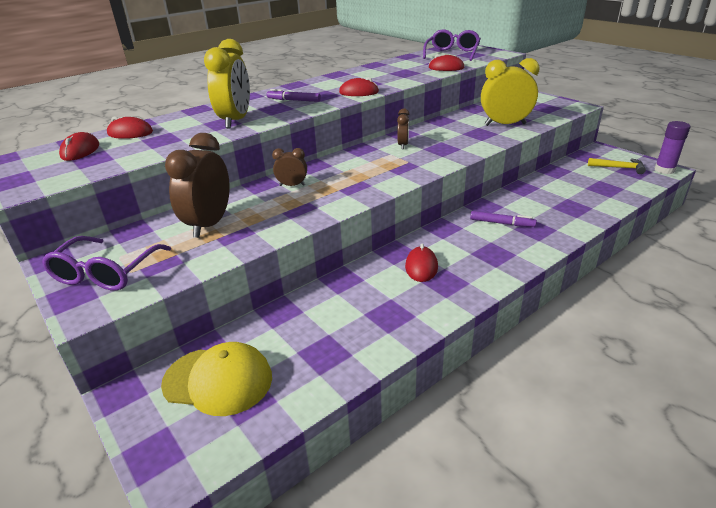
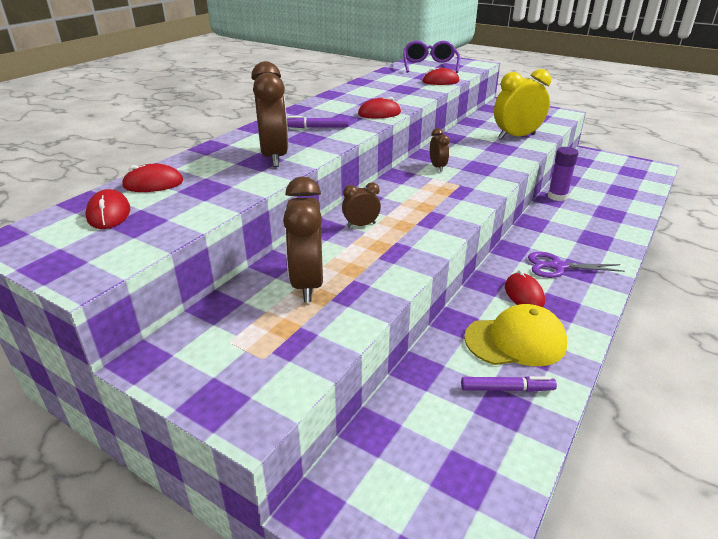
camera: 20 degrees left, 0 degrees up
purple glasses [42,236,171,291] -> none
yellow cap [161,342,272,416] -> yellow cap moved to [464,304,567,366]
yellow clock [204,39,250,129] -> brown clock [251,61,288,167]
purple marker [470,211,537,227] -> purple marker moved to [461,376,557,392]
yellow hammer [588,158,646,174] -> none
purple glue stick [655,121,690,174] -> purple glue stick moved to [548,147,578,201]
none -> purple scissors [528,252,625,278]

